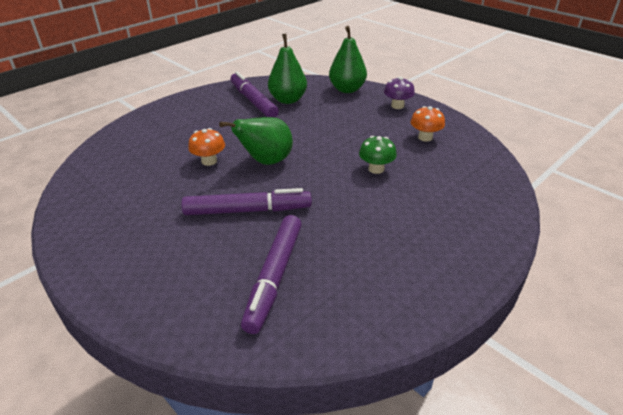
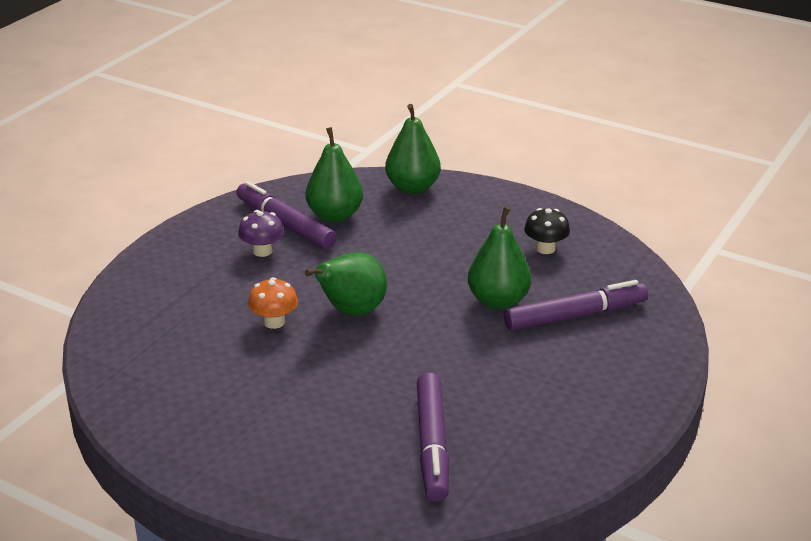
camera: 15 degrees left, 5 degrees down
purple marker [181,188,312,215] -> purple marker moved to [504,280,648,331]
green mushroom [359,136,397,174] -> green pear [468,207,531,309]
purple mushroom [384,77,415,109] -> purple mushroom moved to [238,210,284,257]
orange mushroom [410,106,445,141] -> black mushroom [524,208,570,254]

